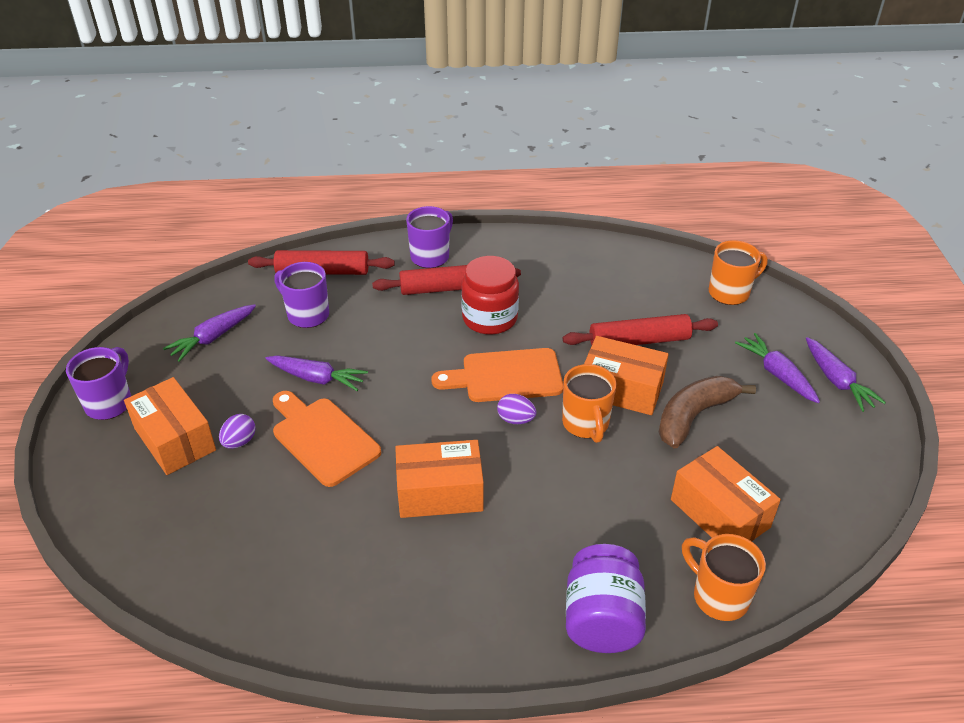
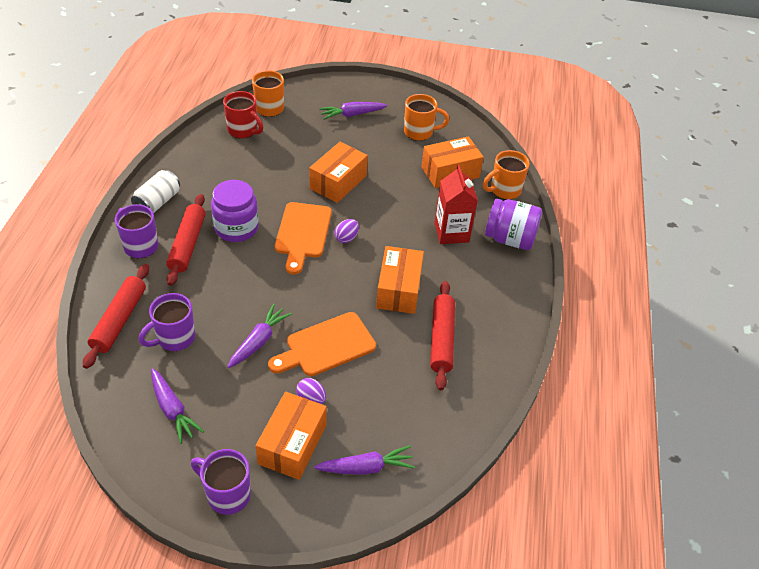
camera: 80 degrees left, 5 degrees up
orange box [124,377,216,475] -> orange box turned 45 degrees counterclockwise [255,392,327,480]
red jar [461,256,519,335] -> purple jar [211,180,259,242]
orange mug [562,364,616,443] -> orange mug moved to [404,94,449,141]
red rolling pin [563,314,718,345] -> red rolling pin moved to [430,281,455,390]
brown banana [659,376,756,448] -> none
purple carrot [806,337,886,412] -> purple carrot moved to [314,445,415,475]
none -> white can [131,170,180,213]
none -> red mug [223,91,263,139]
none -> red carton [434,165,478,244]

